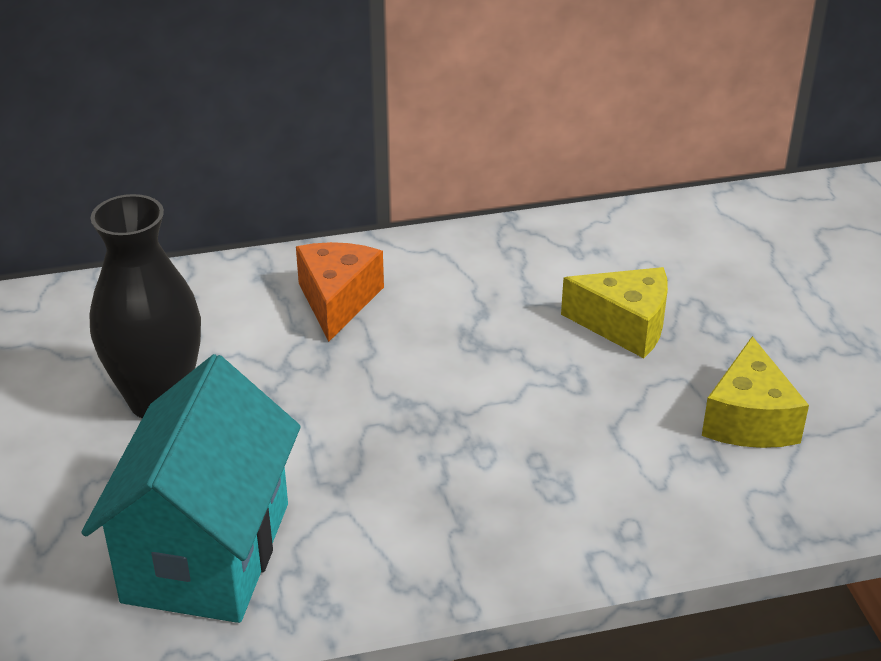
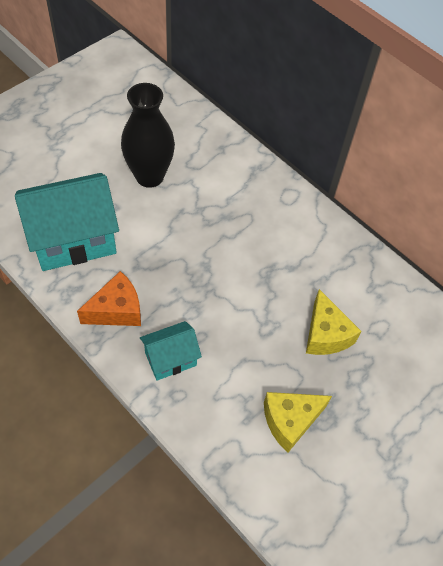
camera: 55 degrees right, 20 degrees up
orange cheese [296,242,384,342] -> orange cheese moved to [77,271,141,326]
none -> turquoise house [140,321,202,381]

